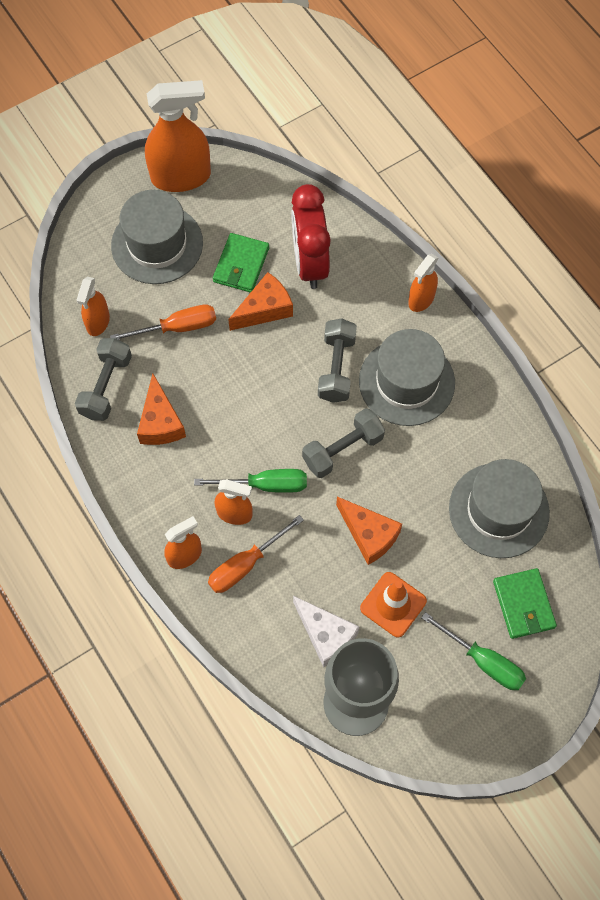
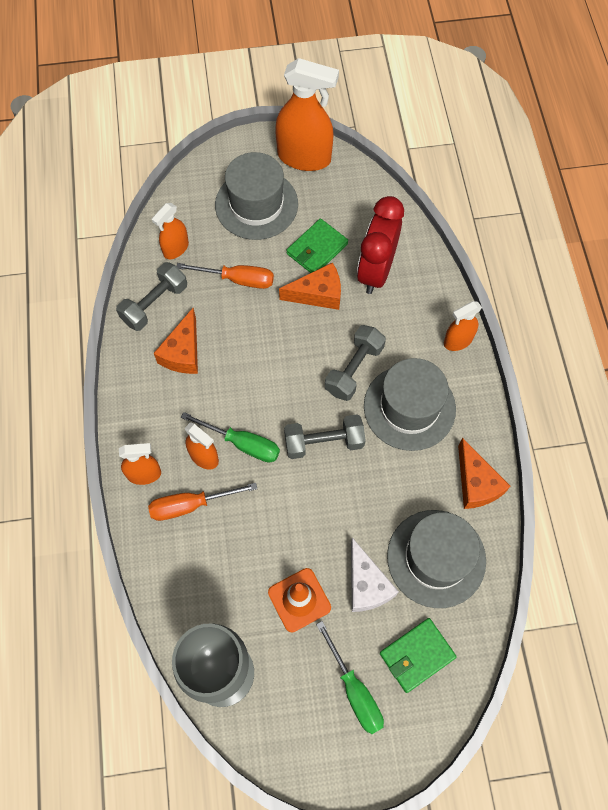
camera: 25 degrees right, 0 degrees up
white cheese [293,596,360,667] -> white cheese moved to [351,537,399,612]
orange cheese [336,497,402,565] -> orange cheese moved to [458,438,510,509]
green wallet [493,568,557,639] -> green wallet turned 45 degrees clockwise [380,618,457,693]

